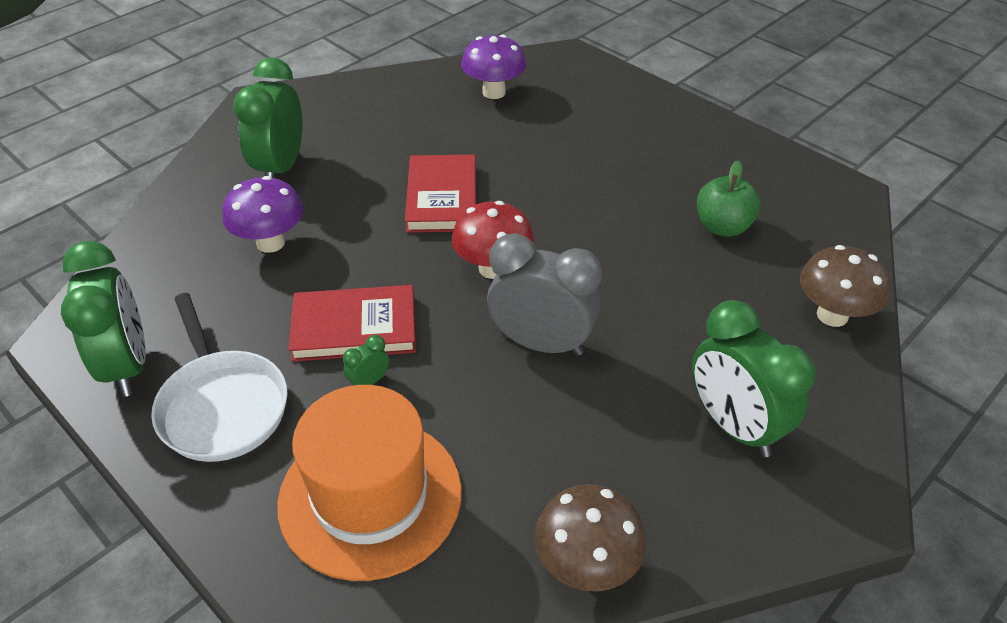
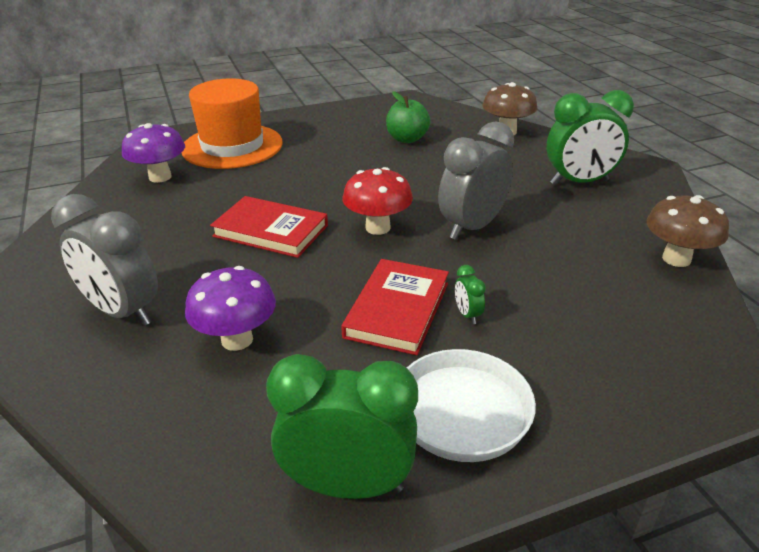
camera: 65 degrees left, 10 degrees down
green clock [233,57,302,178] -> grey clock [51,194,158,326]
orange hat [277,385,462,581] -> orange hat moved to [182,78,283,169]

